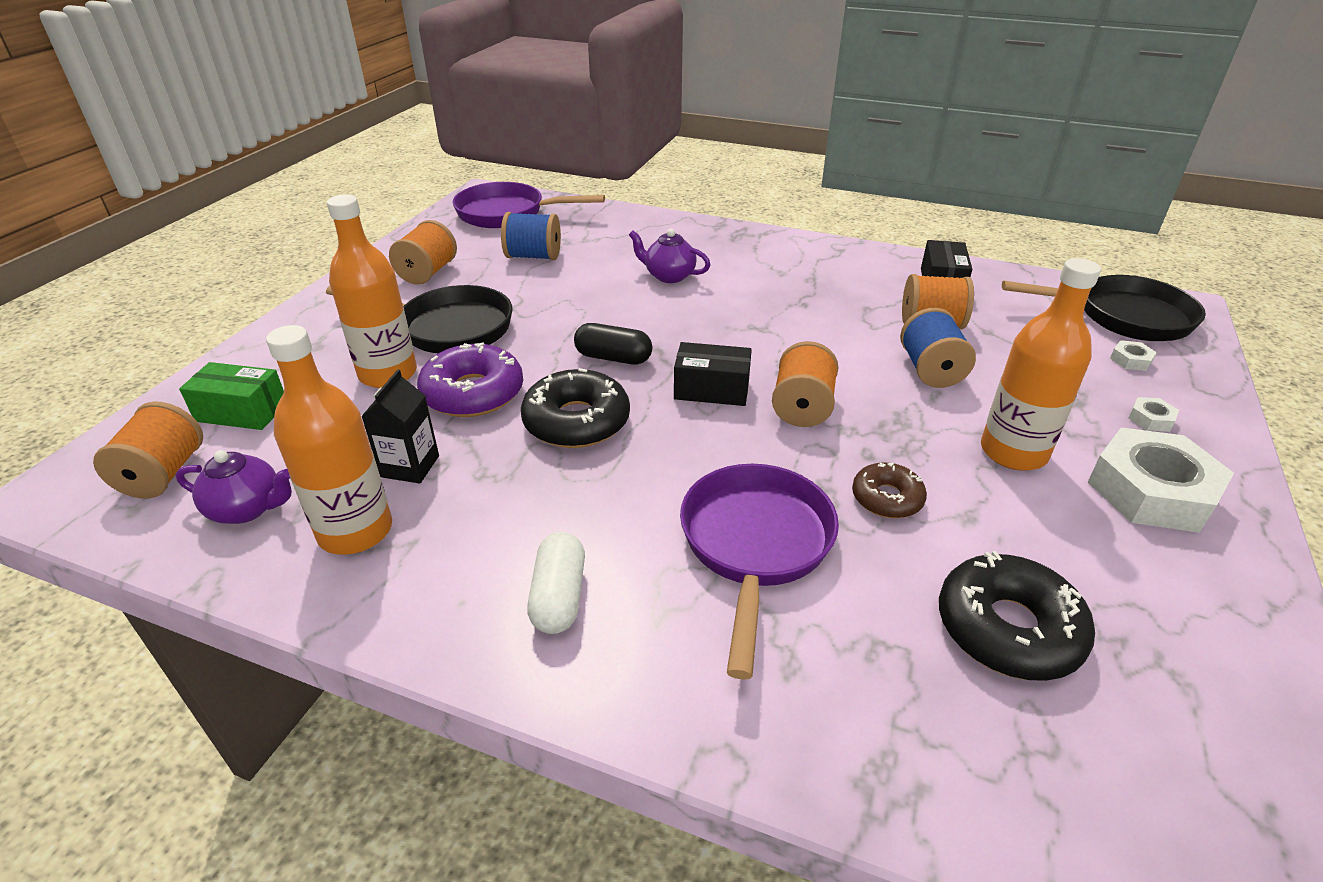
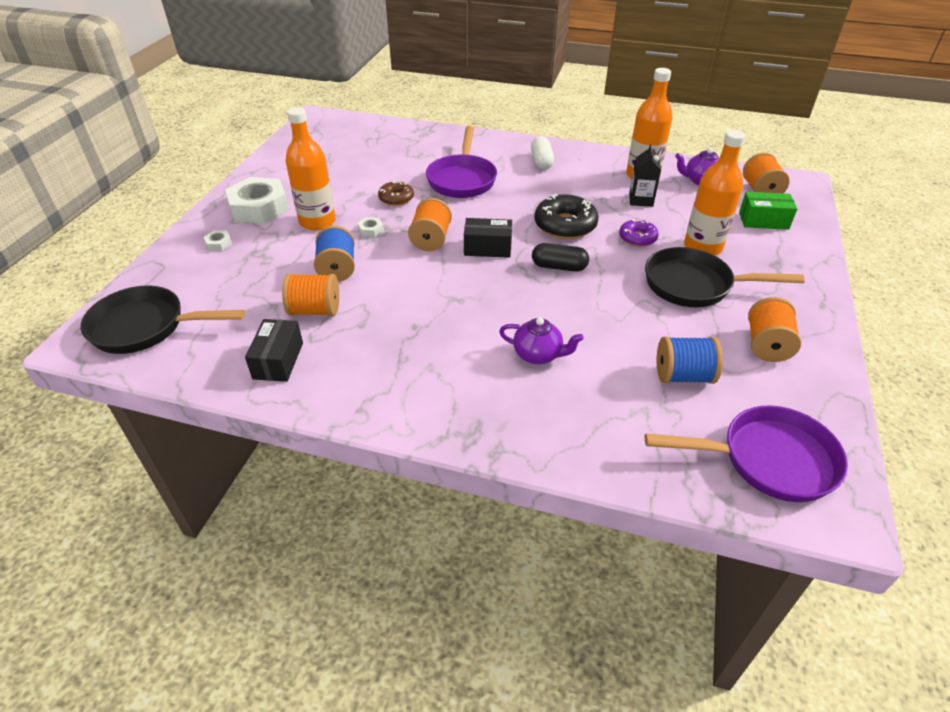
camera: 175 degrees right, 5 degrees up
purple donut [417,342,523,417] -> purple donut [619,219,659,247], size x0.59
black donut [939,551,1095,681] -> none
white nut [1110,340,1157,371] -> white nut moved to [357,217,384,237]

